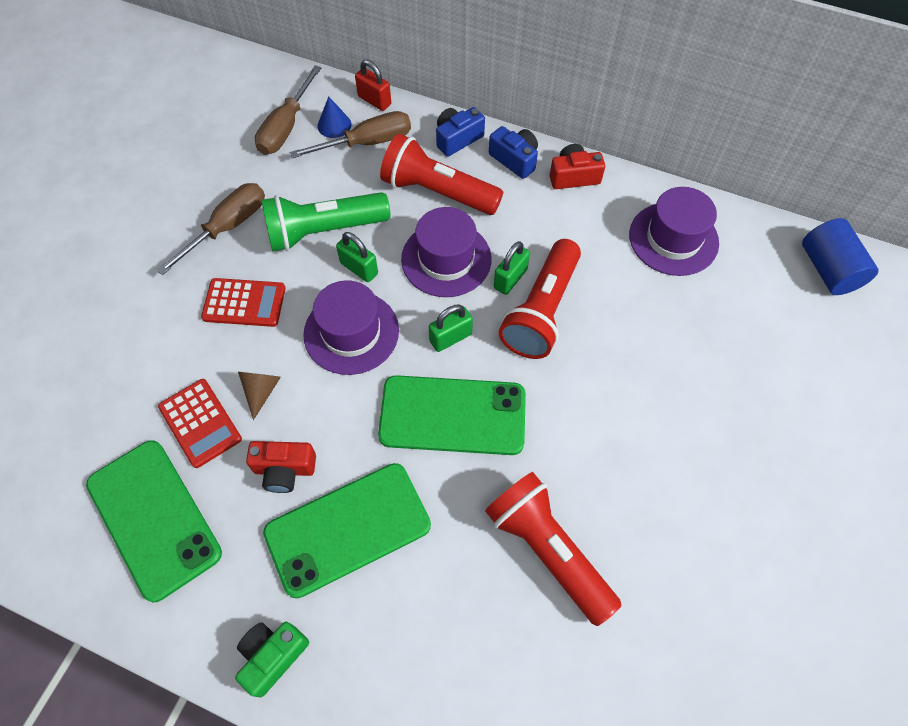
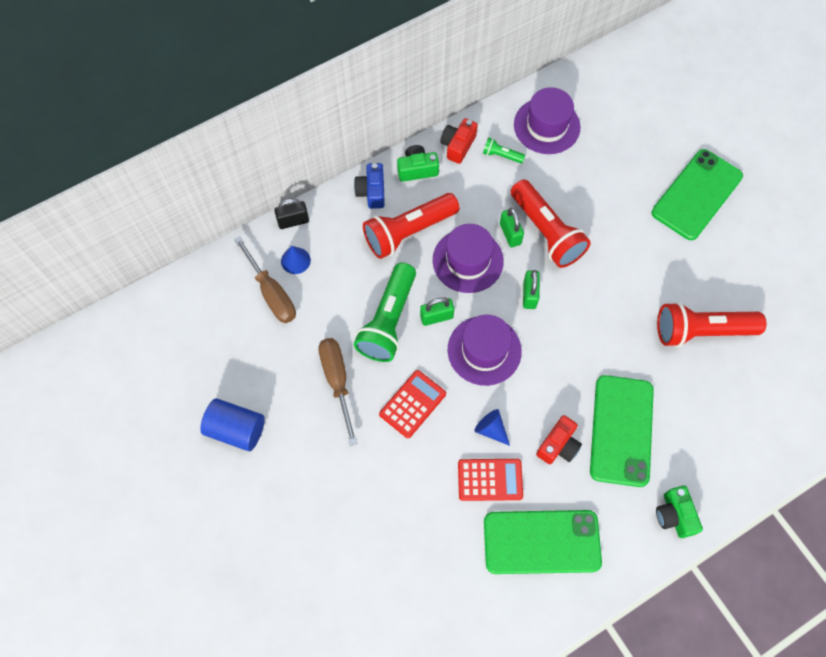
camera: 55 degrees left, 5 degrees up
brown cone [238,372,281,420] -> blue cone [475,409,510,446]
brown screwdriver [289,111,411,158] -> none
red padlock [355,60,391,111] -> black padlock [274,198,309,229]
green phone [378,375,526,455] -> green phone moved to [652,149,743,240]
blue camera [489,126,538,179] -> green camera [397,145,439,182]
blue cylinder [802,218,879,295] -> blue cylinder moved to [200,398,265,451]
none -> green flashlight [483,138,525,163]

